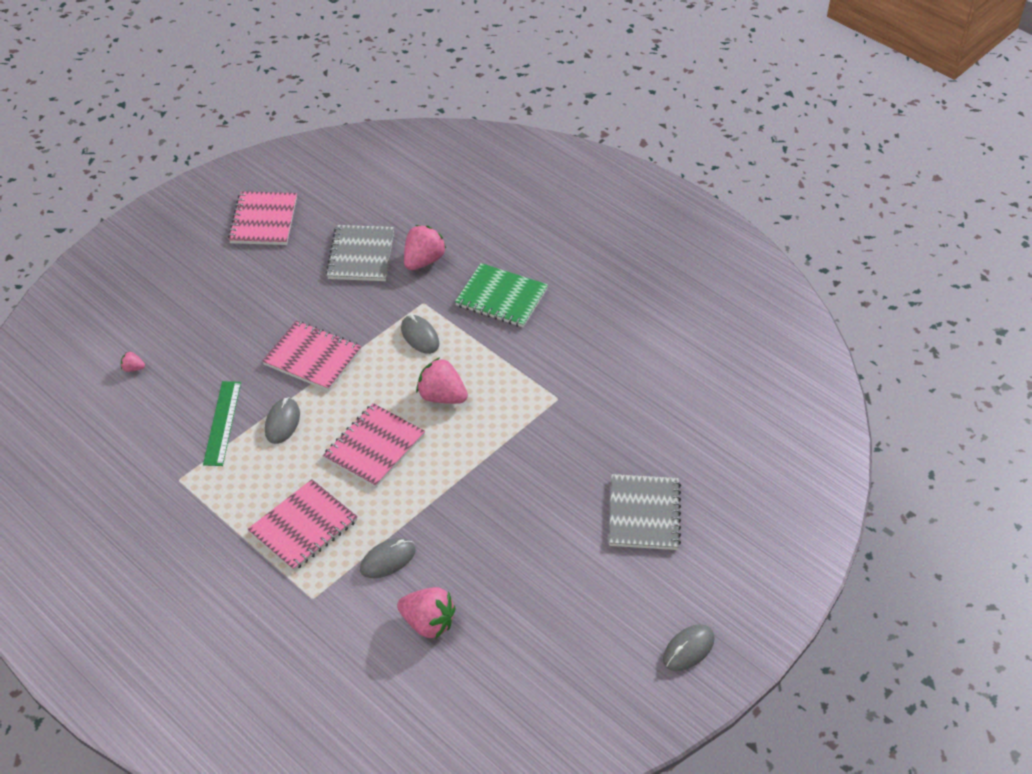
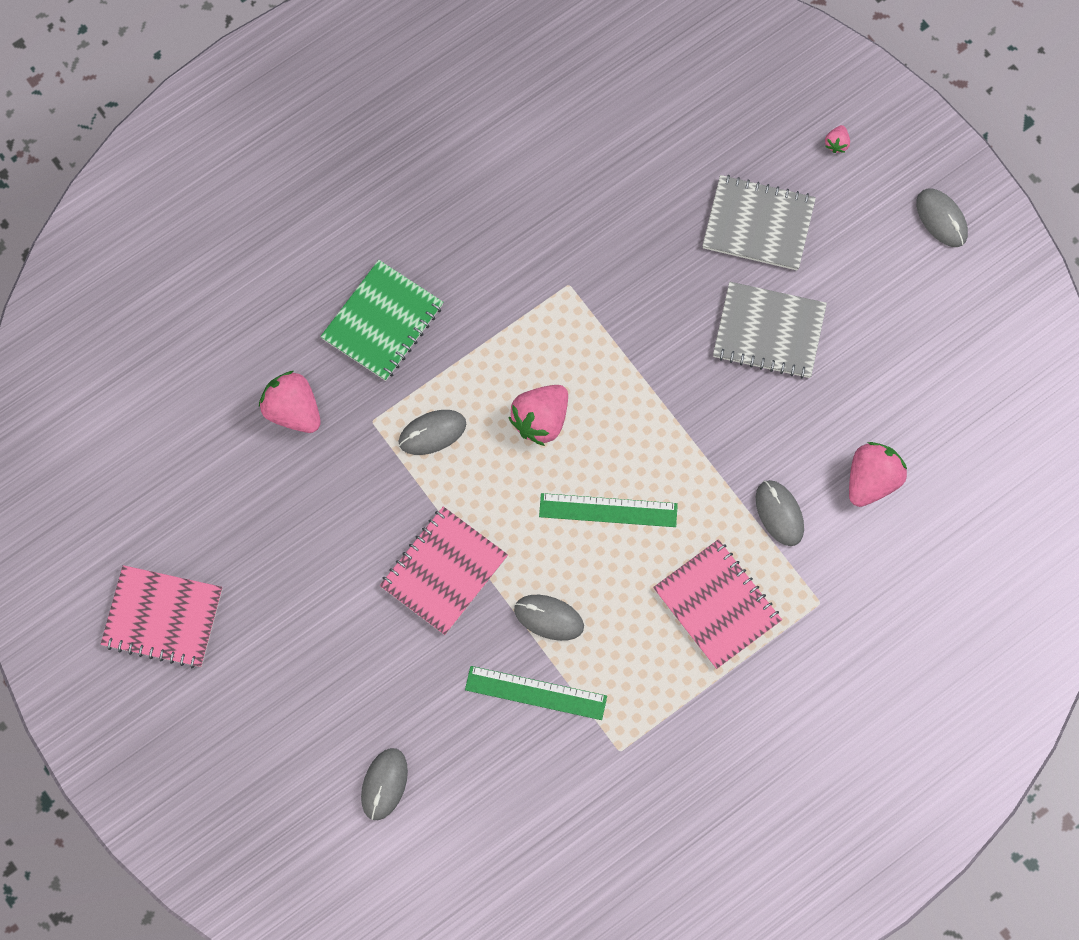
camera: 80 degrees left, 25 degrees up
pink strawberry [121,351,145,372] -> pink strawberry moved to [825,125,850,153]
pink notebook [323,403,425,488] -> green ruler [539,493,678,527]
grey notebook [326,225,394,281] -> grey notebook moved to [713,282,827,379]
none -> grey mouse [361,748,408,820]

